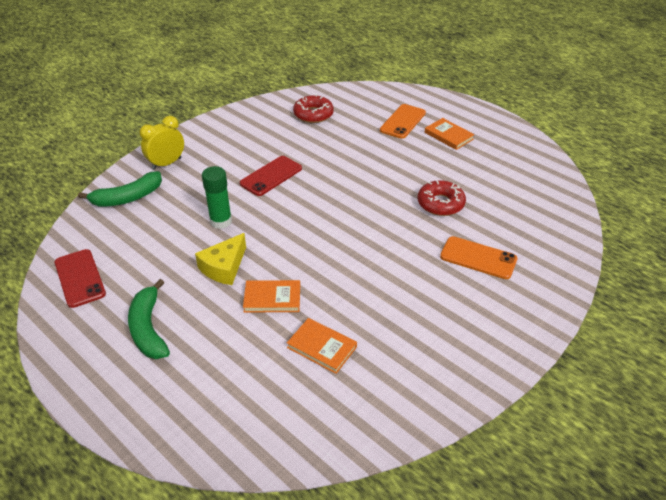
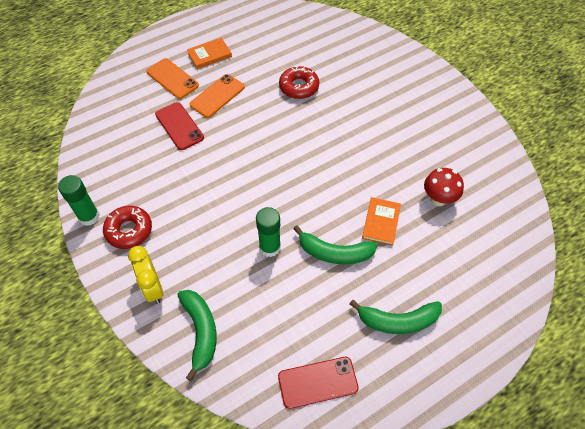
camera: 75 degrees left, 15 degrees up
yellow cheese [195,233,246,285] -> green banana [293,225,378,264]
red phone [240,156,302,196] -> red phone moved to [155,102,204,150]
orange book [287,318,357,374] -> red mushroom [424,168,464,206]
red donut [293,94,334,123] -> red donut moved to [103,206,152,249]
orange phone [440,236,517,279] -> orange phone moved to [190,74,245,118]
none -> green glue stick [58,175,100,226]

